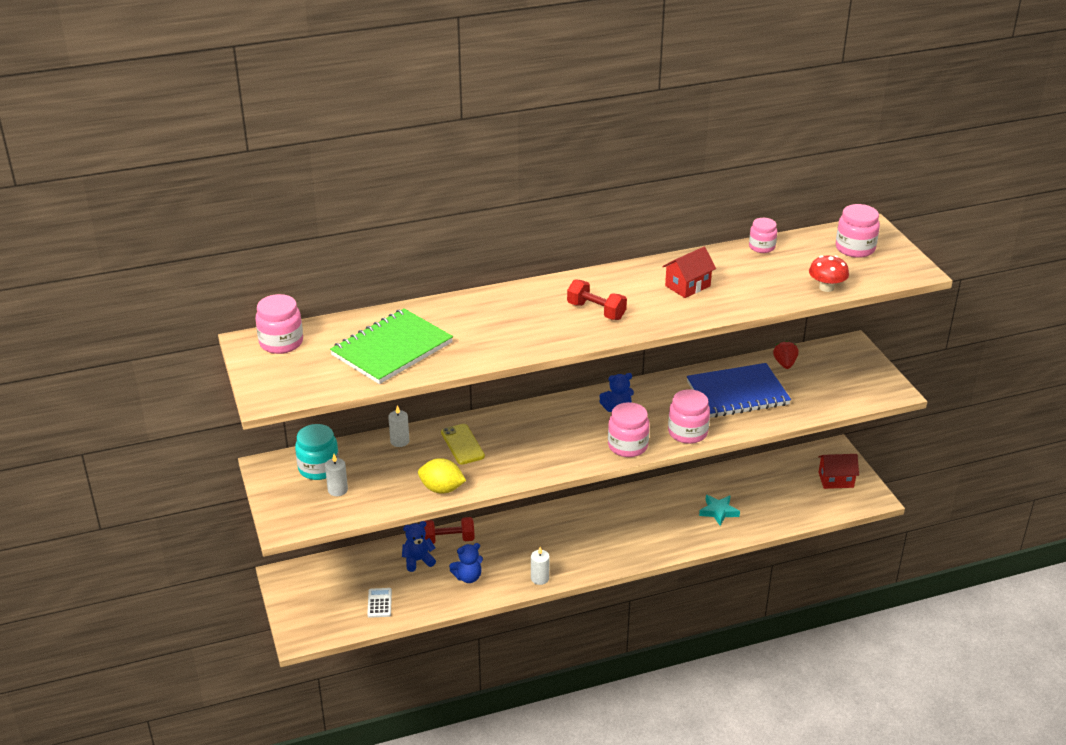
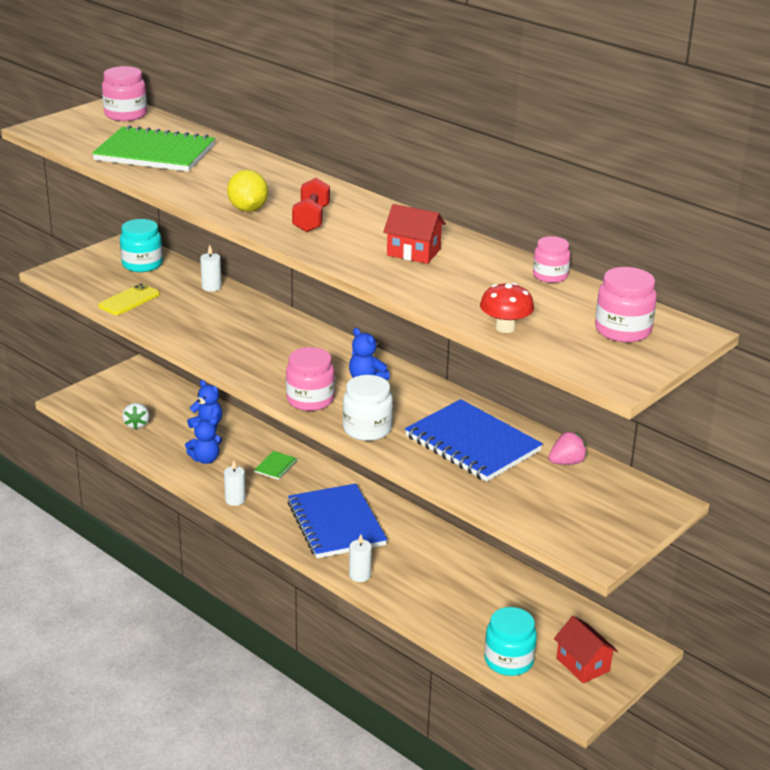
camera: 60 degrees right, 5 degrees down
white candle [325,454,348,496] -> white candle moved to [349,534,372,582]
white calculator [367,588,392,618] -> white strawberry [122,403,149,429]
yellow lemon [418,458,466,493] -> yellow lemon moved to [227,170,268,212]
red dumbbell [424,517,475,544] -> none
yellow phone [441,424,485,465] -> yellow phone moved to [98,283,160,315]
blue teddy bear [449,543,483,583] -> blue teddy bear turned 60 degrees counterclockwise [185,418,222,464]
pink jar [668,389,710,444] -> white jar [343,375,393,441]
turquoise star [699,495,740,526] -> none
red strawberry [773,341,798,369] -> pink strawberry [548,432,587,465]
none -> green notebook [254,451,298,480]
none -> blue notebook [288,483,387,558]
none -> turquoise jar [484,607,537,676]

